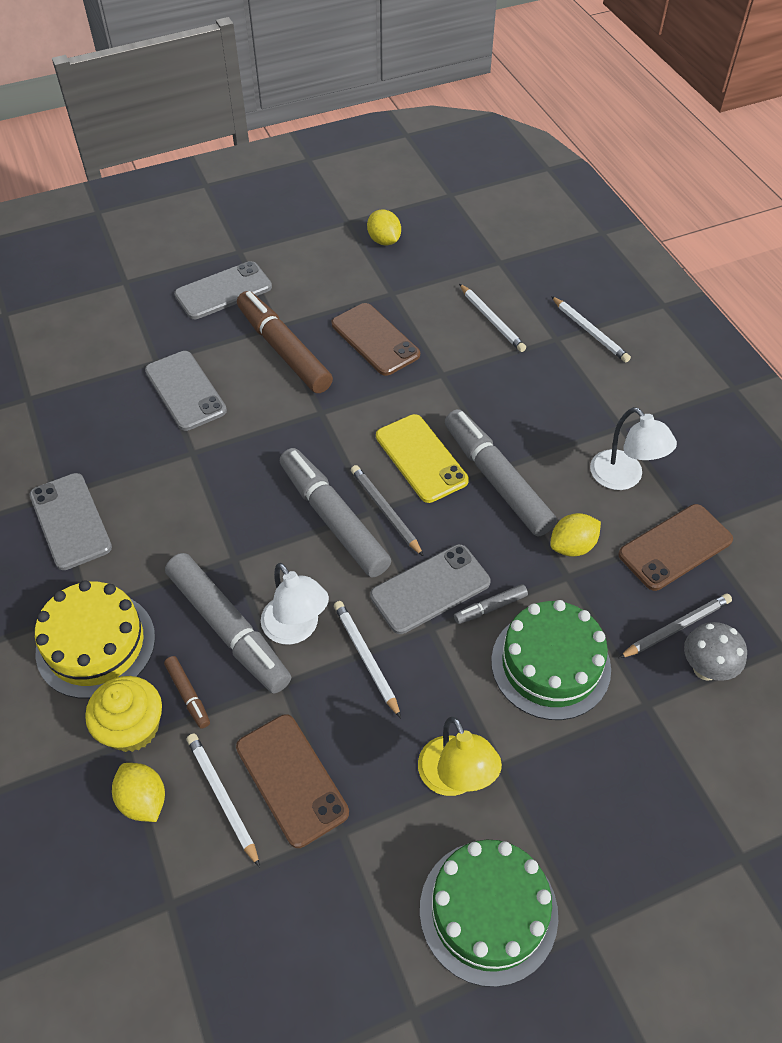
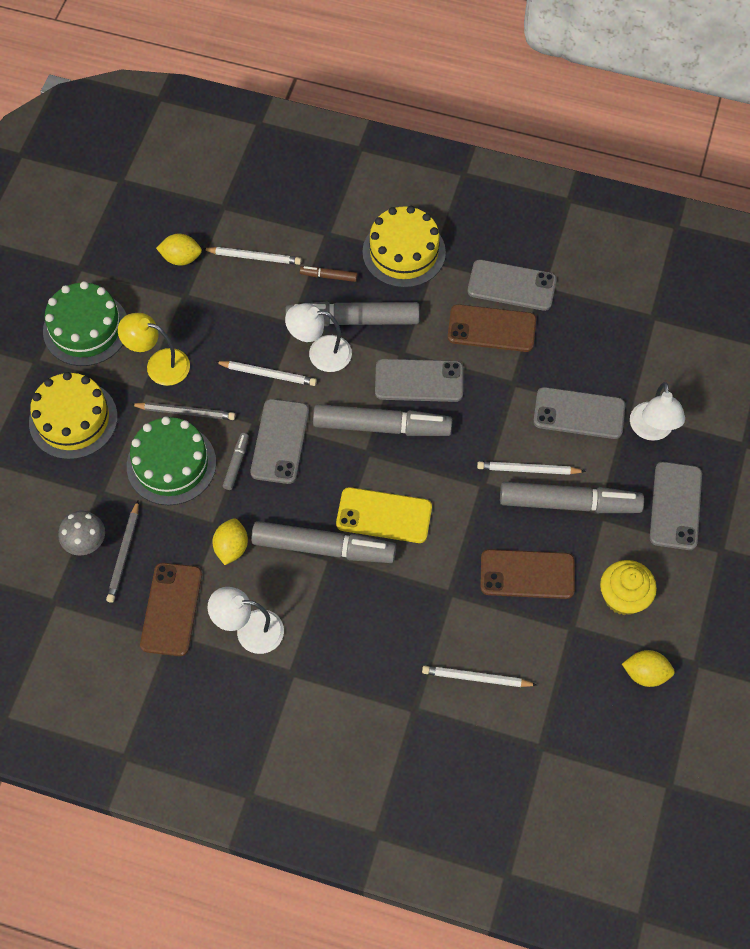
camera: 130 degrees right, 10 degrees up
yellow cupcake [85,676,162,752] -> yellow cupcake moved to [600,560,657,615]
yellow lemon [112,763,165,822] -> yellow lemon moved to [156,234,202,266]
brown phone [236,714,349,848] -> brown phone moved to [447,304,536,352]
brown marker [237,291,333,393] -> grey marker [500,482,644,513]
grey pencil [351,465,424,557] -> grey pencil moved to [130,402,235,420]
white pencil [551,296,631,362] -> white pencil moved to [477,461,586,475]
none -> yellow cake [29,372,118,459]
none -> grey phone [375,359,463,402]
none -> white lamp [630,382,685,441]

